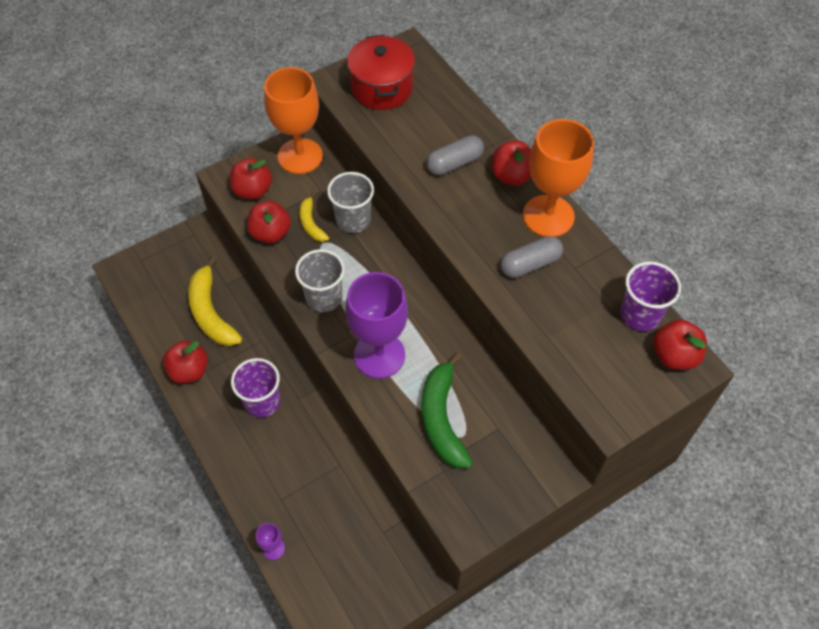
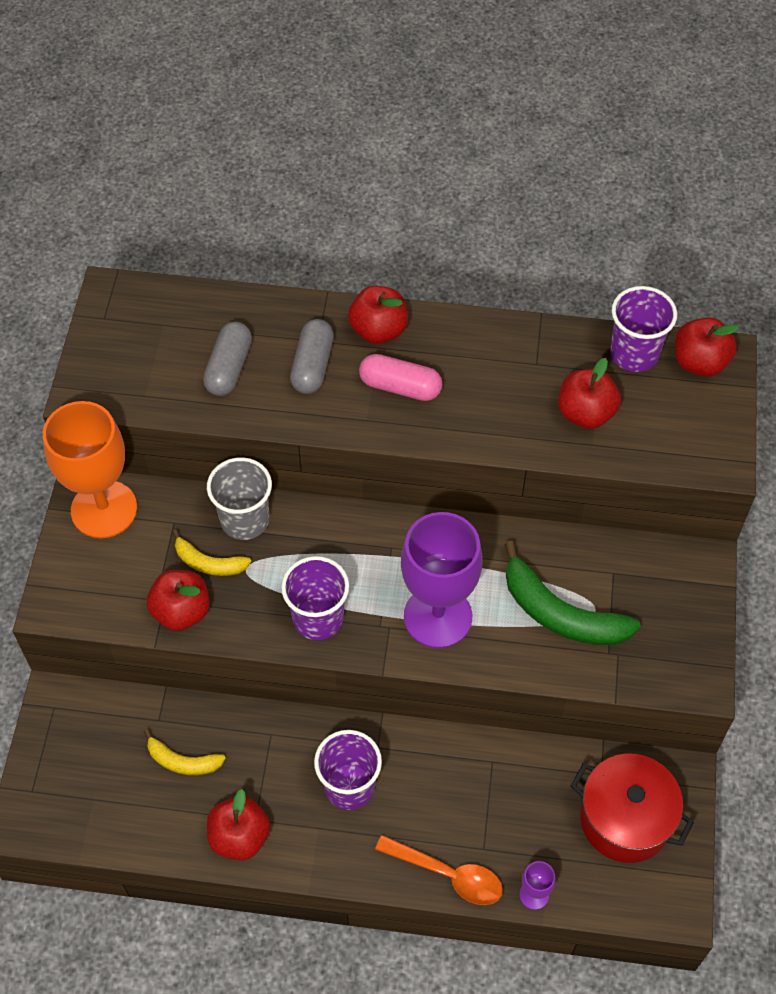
camera: 50 degrees left, 0 degrees up
yellow banana [188,256,242,346] -> yellow banana [144,729,226,775], size x0.56
red apple [230,158,272,199] -> red apple moved to [559,358,621,429]
grey cup [295,249,345,312] -> purple cup [281,556,349,640]
red pot [347,35,415,110] -> red pot moved to [571,753,694,863]
grey capsule [500,236,563,278] -> grey capsule moved to [203,322,252,396]
orange goblet [523,119,594,237] -> none
none -> pink capsule [359,354,443,401]
none -> orange spoon [375,835,503,905]

